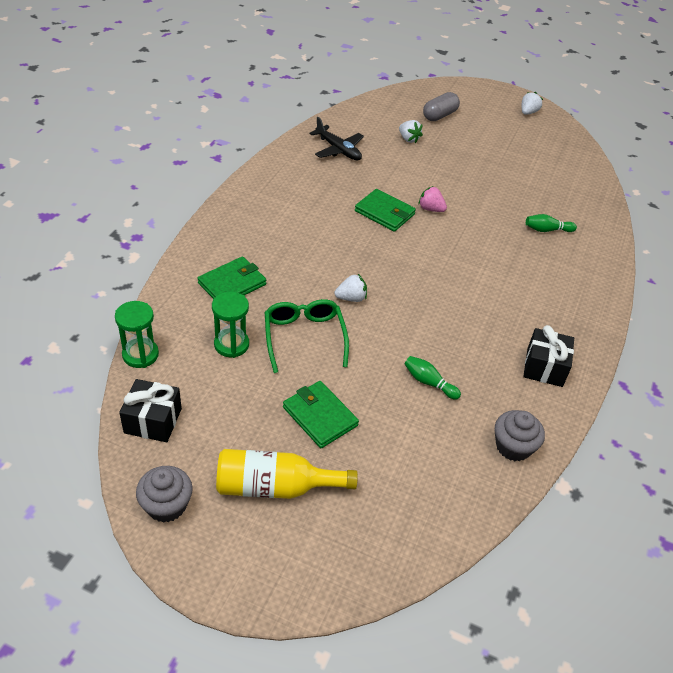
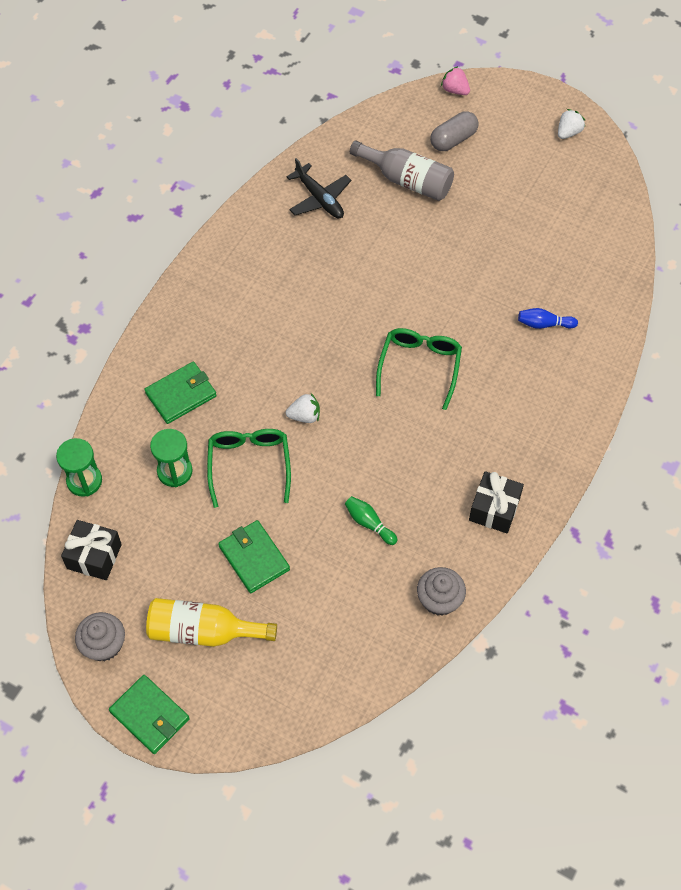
camera: 10 degrees right, 15 degrees up
green wallet [355,189,416,232] -> green wallet moved to [109,675,190,754]
white strawberry [399,120,423,143] -> grey bottle [350,141,454,201]
pink strawberry [418,186,447,212] -> pink strawberry moved to [441,66,470,95]
green bowling pin [526,214,577,232] -> blue bowling pin [518,308,578,329]
none -> green glasses [376,328,462,410]

